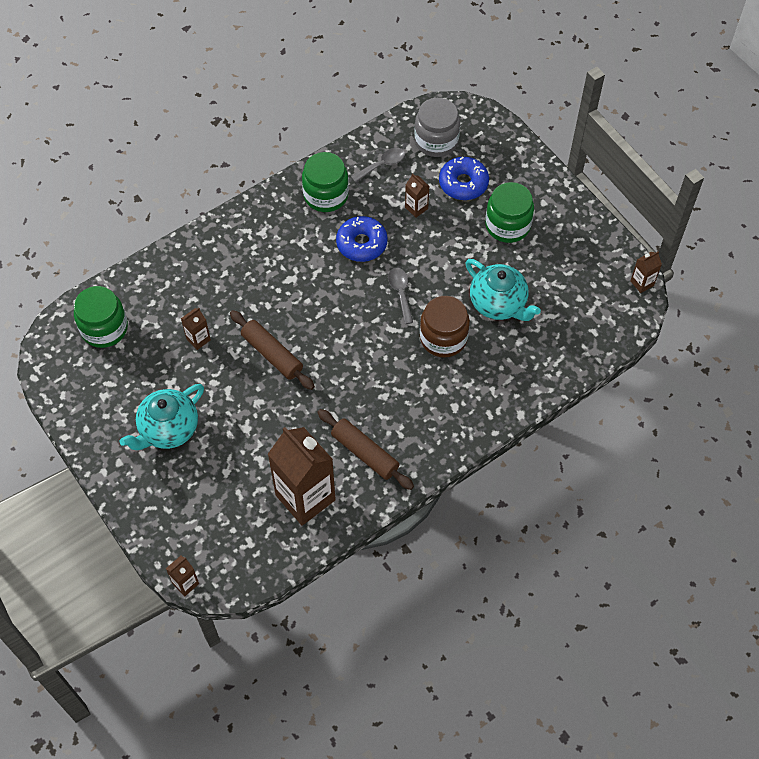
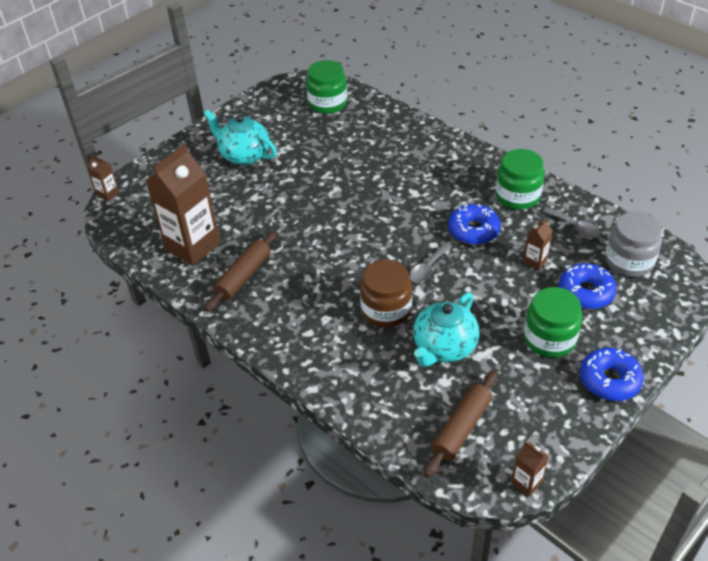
camera: 80 degrees right, 15 degrees down
brown carton [181,308,211,350] -> none
brown rolling pin [230,310,315,390] -> brown rolling pin moved to [424,370,498,478]
grey spoon [388,268,413,324] -> grey spoon turned 150 degrees clockwise [409,243,452,283]
none -> blue donut [580,348,644,401]

